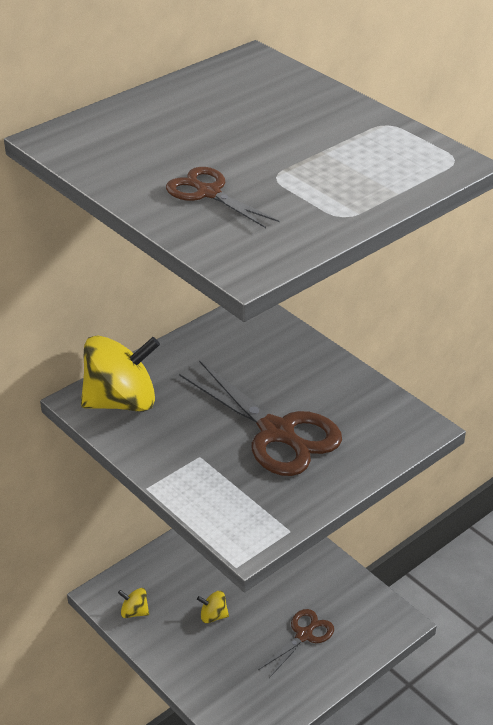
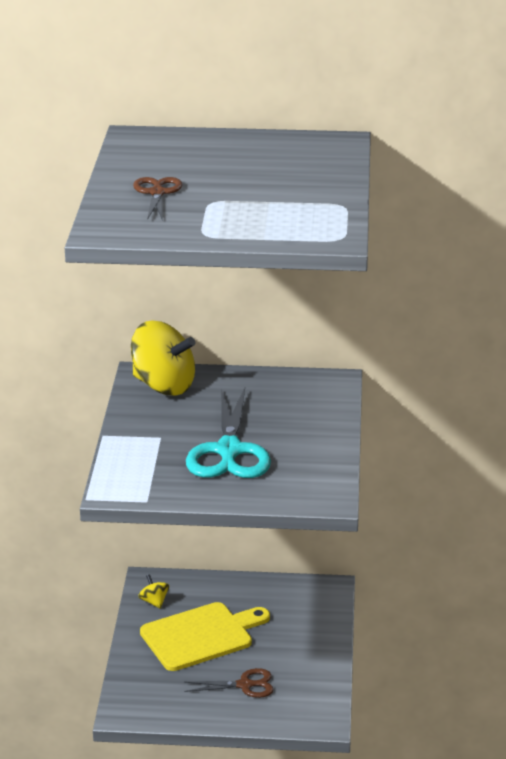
camera: 45 degrees right, 10 degrees down
brown scissors [179,360,342,476] -> turquoise scissors [186,388,271,478]
yellow spinning top [197,591,229,623] -> yellow cutting board [140,602,270,671]

